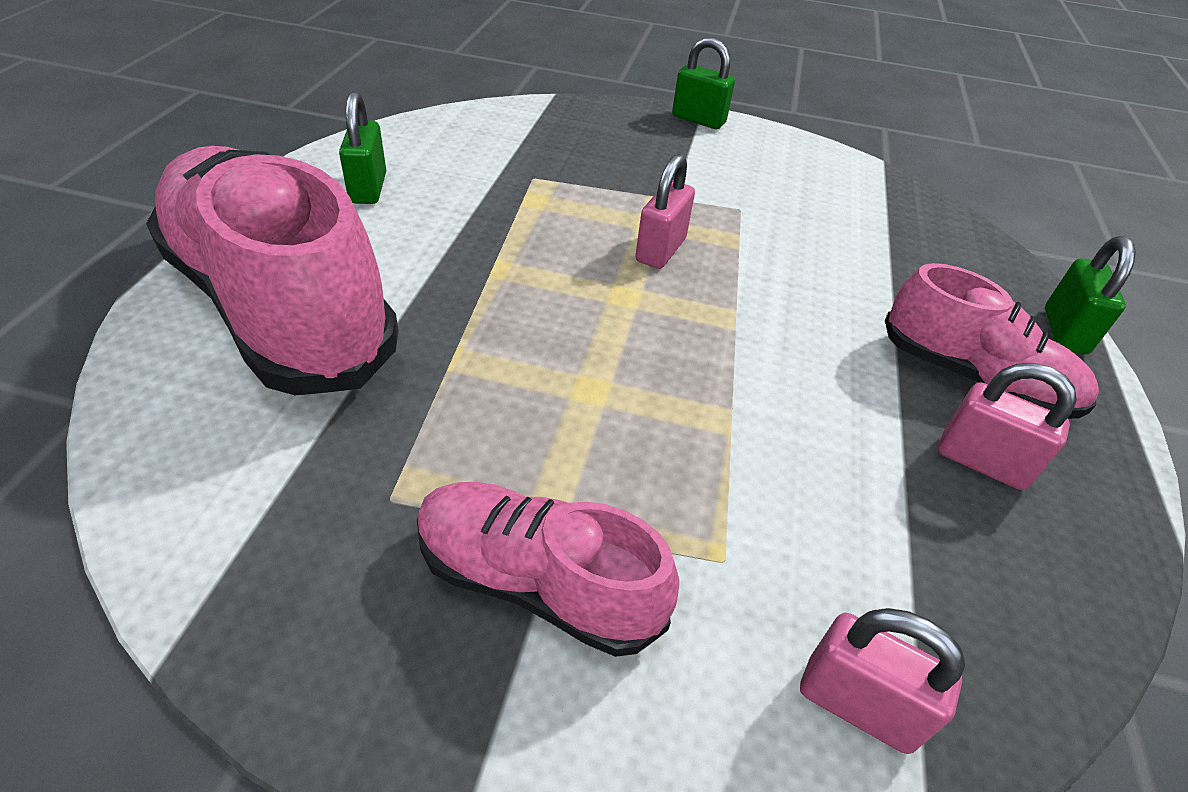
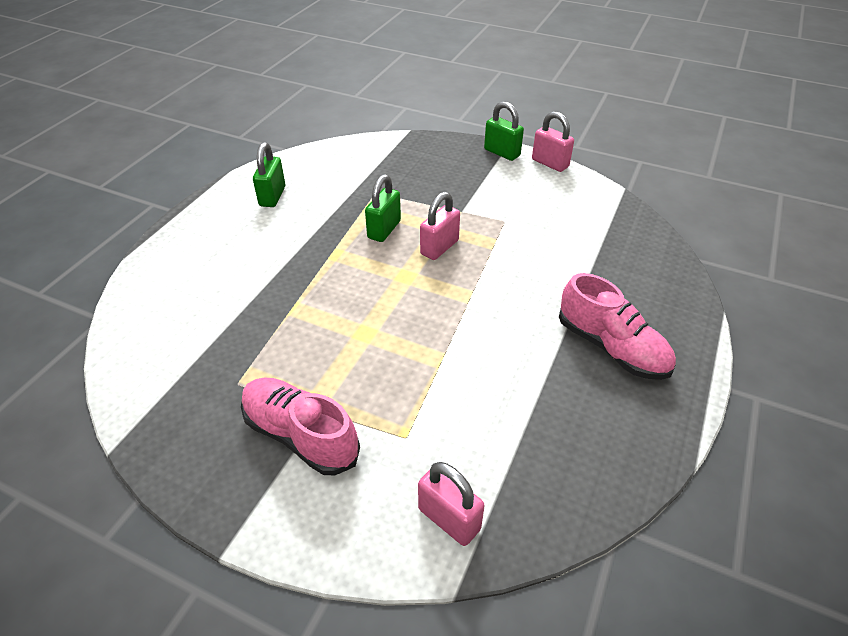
camera: 15 degrees right, 0 degrees up
pink shoe [146,146,399,395] -> none
pink padlock [938,363,1077,490] -> pink padlock moved to [532,111,574,172]
green padlock [1045,236,1136,355] -> green padlock moved to [365,174,401,242]

